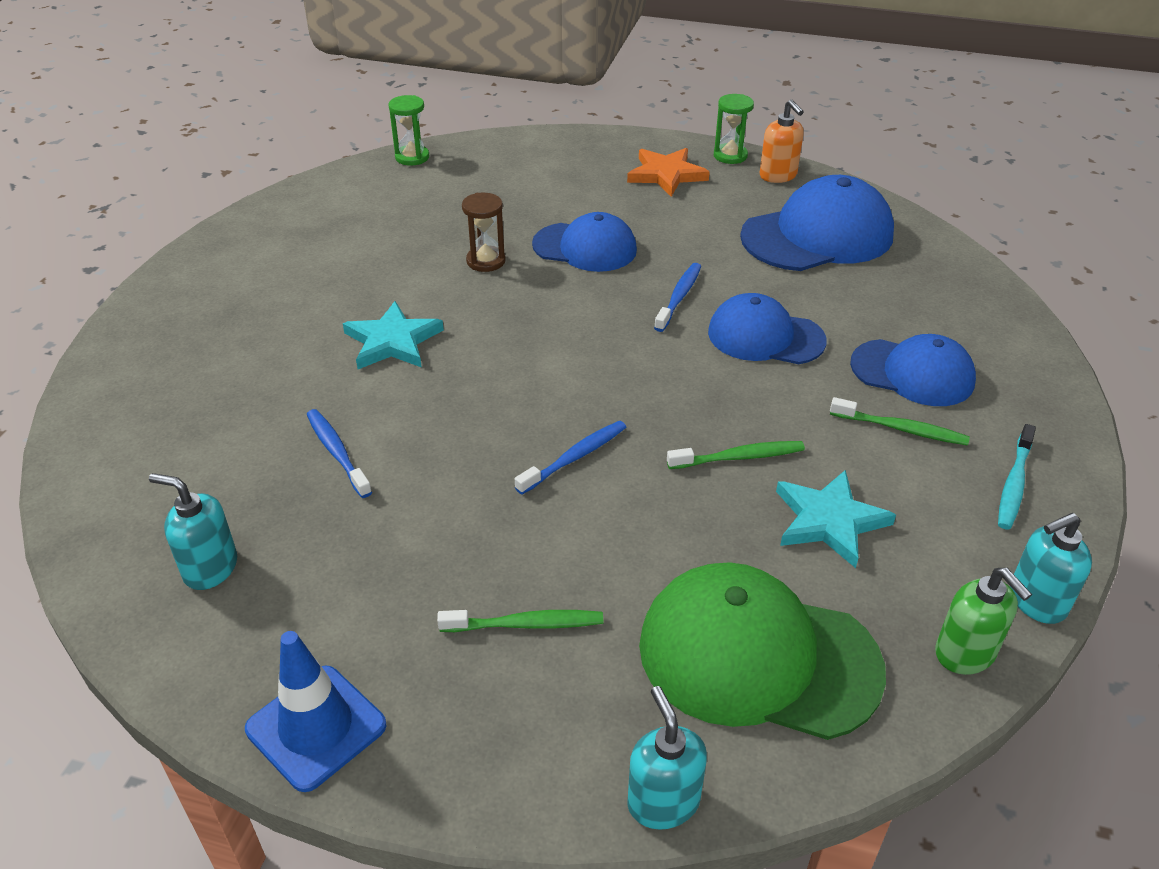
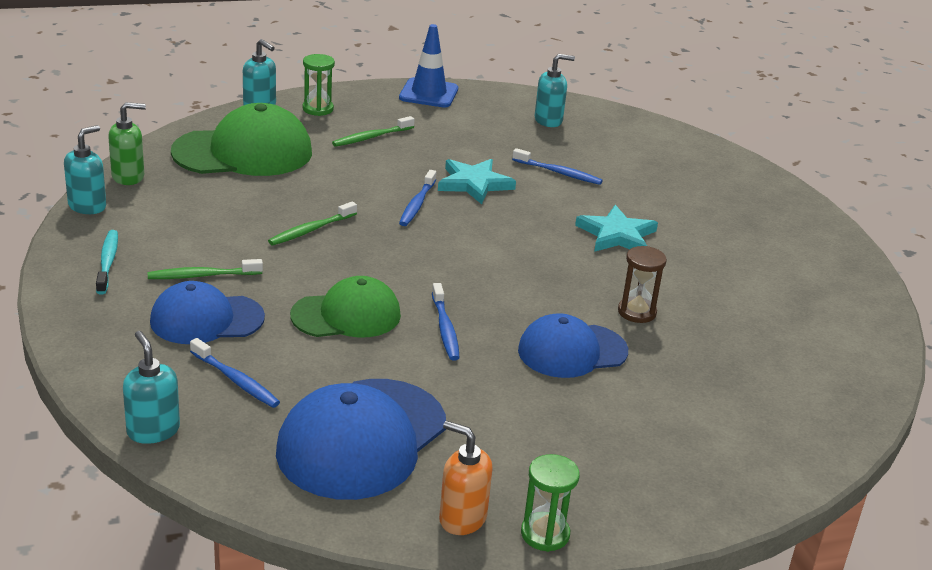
camera: 145 degrees right, 10 degrees down
green hourglass [388,95,429,166] -> green hourglass moved to [303,54,335,116]
orange star [627,148,710,197] -> none
blue cap [708,293,827,364] -> green cap [290,276,401,338]
turquoise star [776,470,896,568] -> turquoise star moved to [438,159,516,204]
green soap dispenser [935,568,1032,675] -> green soap dispenser turned 135 degrees clockwise [108,102,146,185]
none -> turquoise soap dispenser [123,331,180,444]
none -> blue toothbrush [190,338,280,408]

